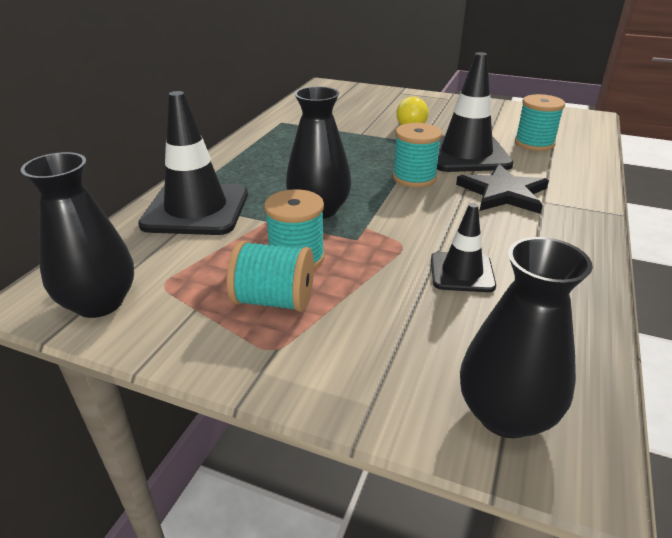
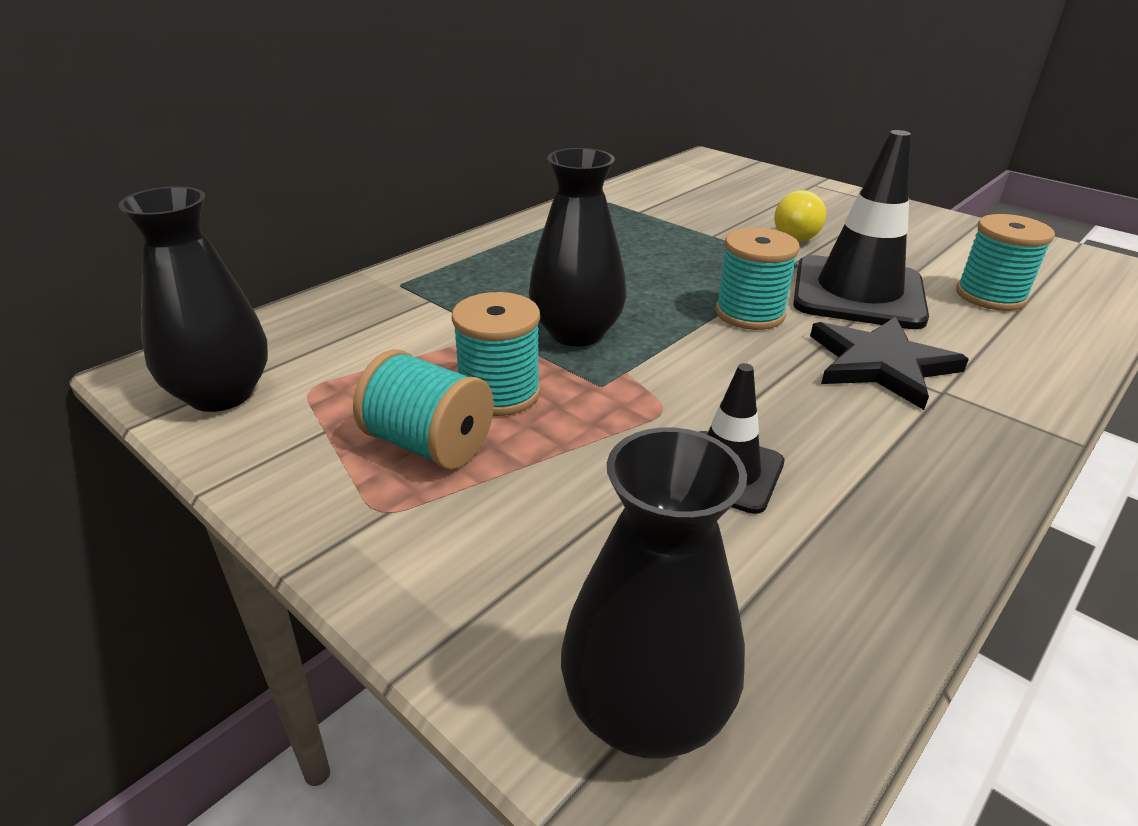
camera: 20 degrees right, 0 degrees up
black traffic cone [138,91,248,235] -> none

